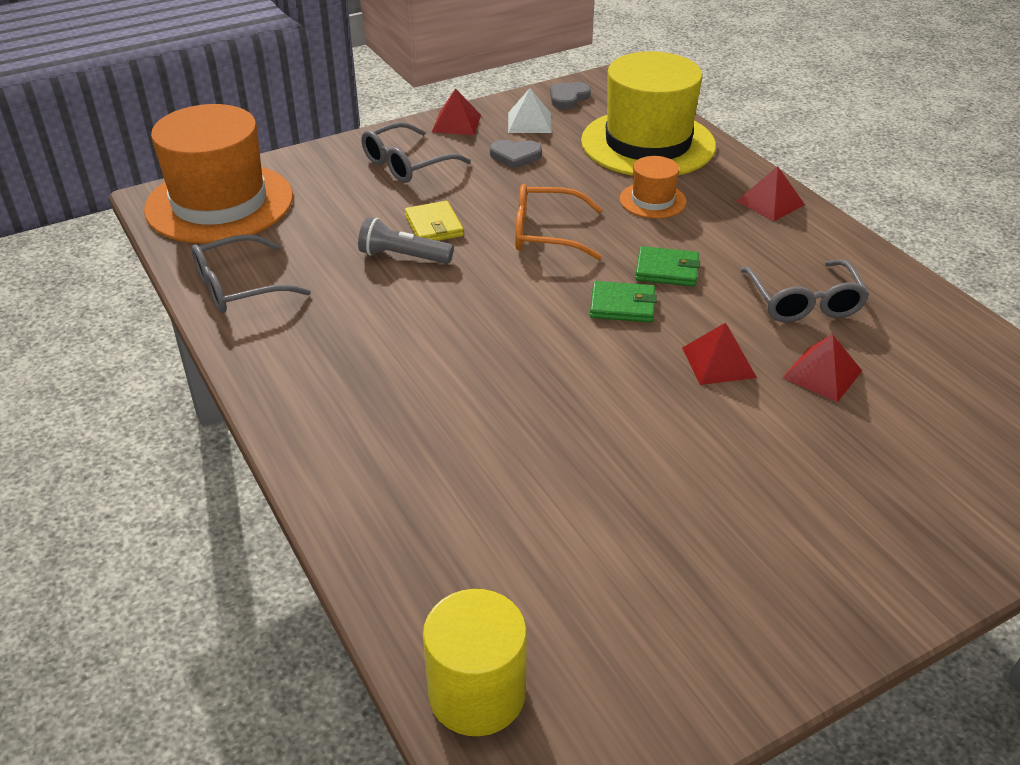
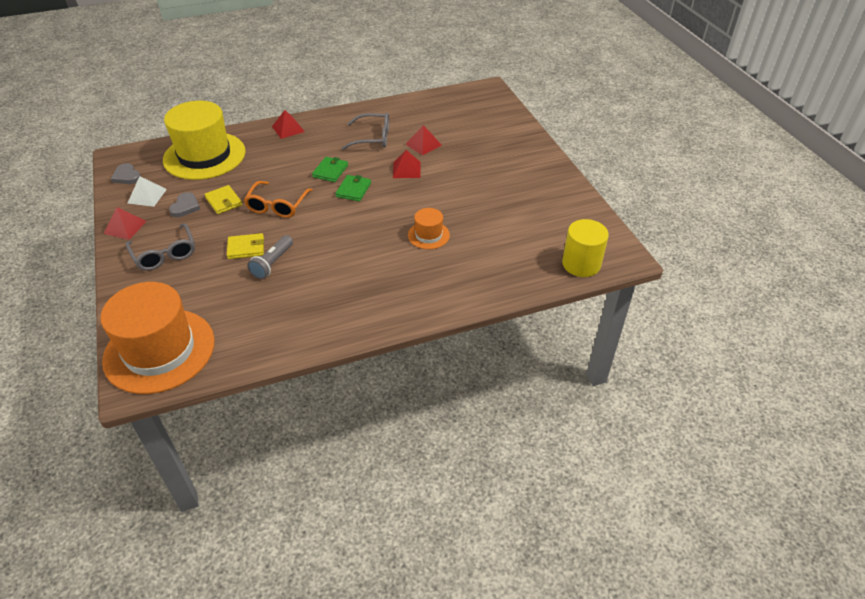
camera: 80 degrees left, 5 degrees up
grey glasses [192,234,311,313] -> none
orange hat [620,156,687,219] -> orange hat moved to [408,208,450,249]
none -> yellow wallet [204,185,242,214]

